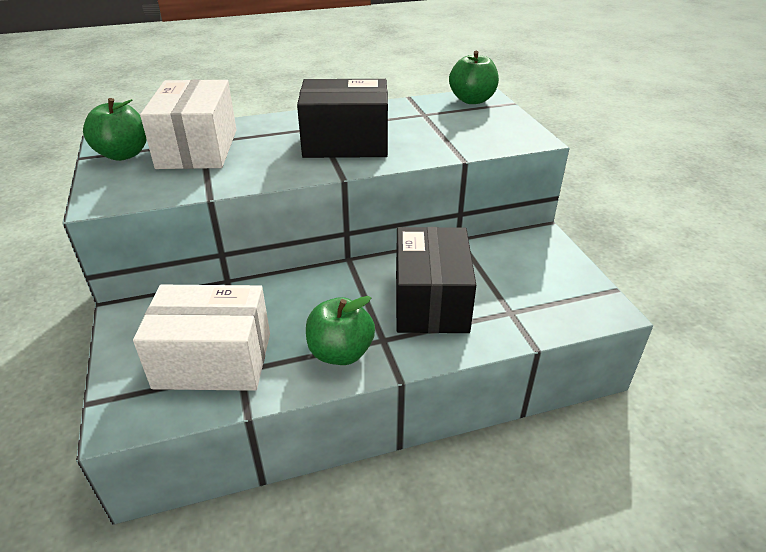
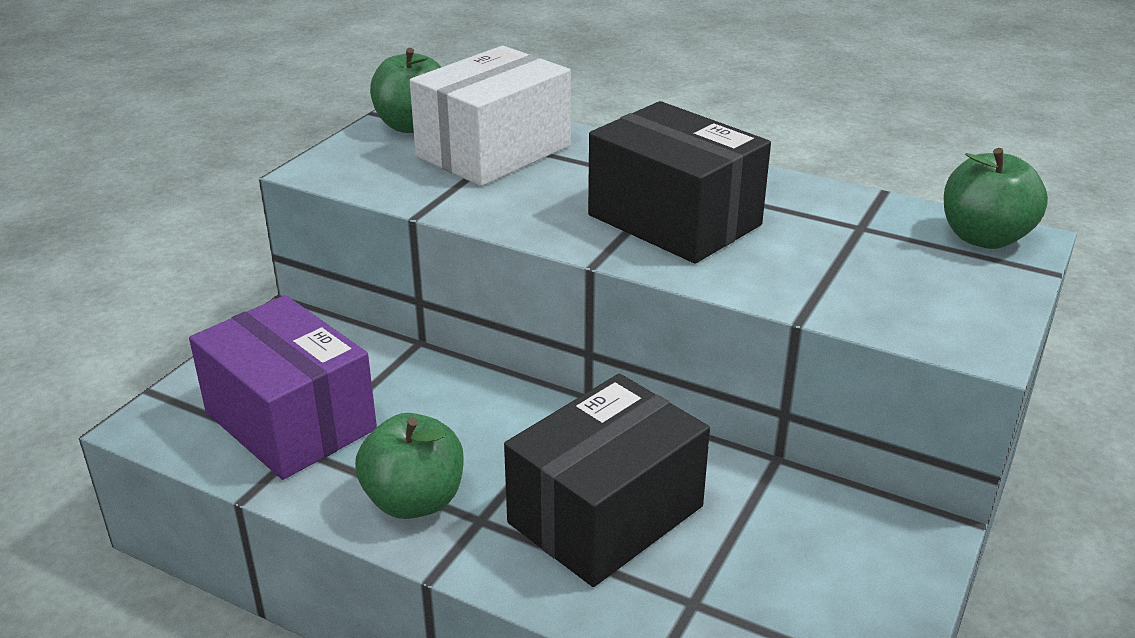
camera: 45 degrees right, 5 degrees down
white box [133,285,270,391] -> purple box [189,295,377,480]

